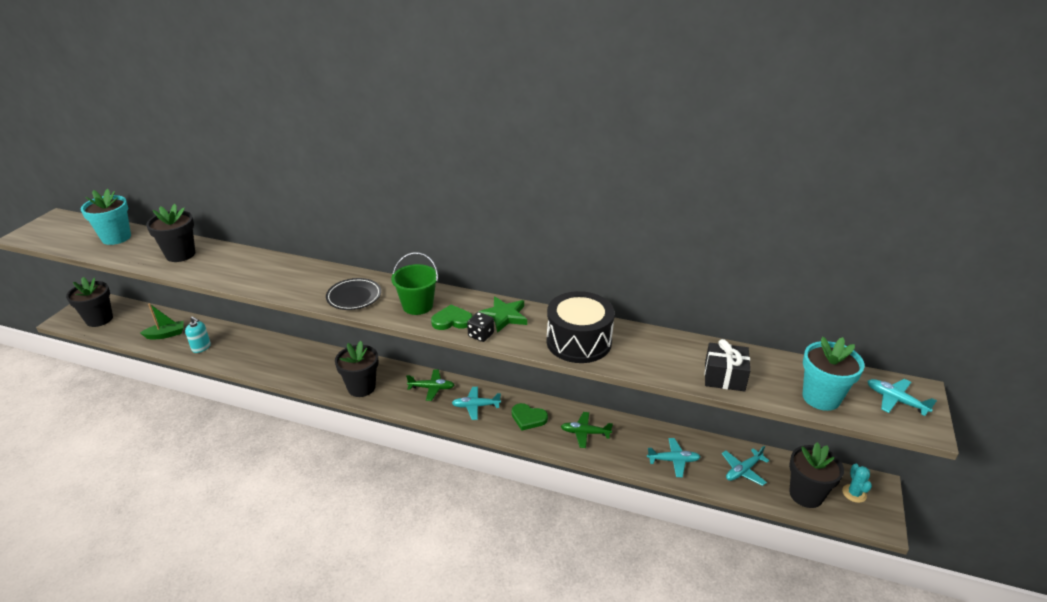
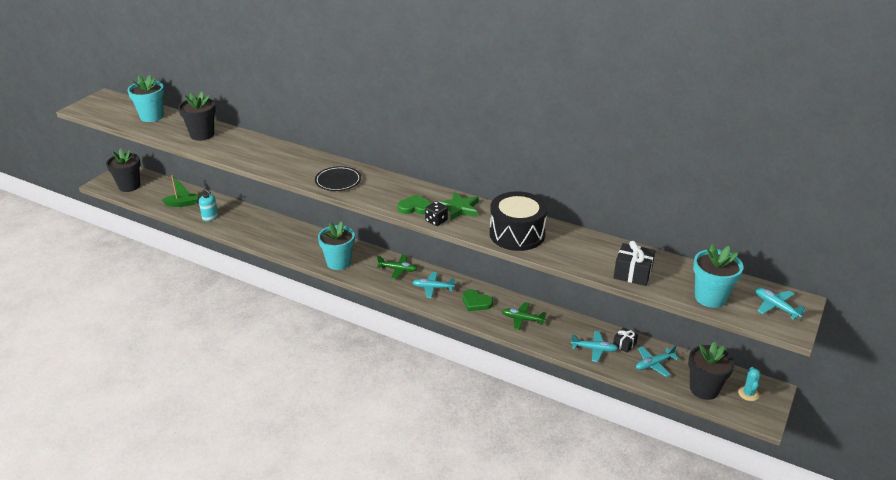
camera: 10 degrees right, 0 degrees up
black flower pot [335,341,378,397] -> turquoise flower pot [318,221,355,270]
green bucket [391,252,438,315] -> none
none -> black gift [613,327,638,353]

